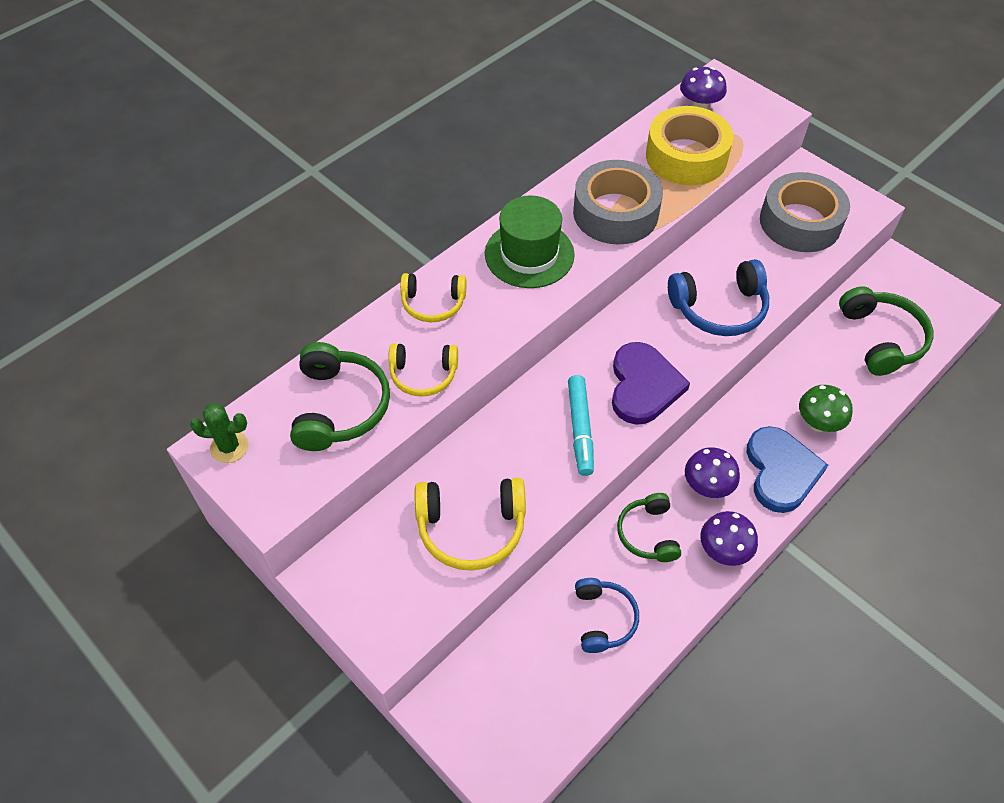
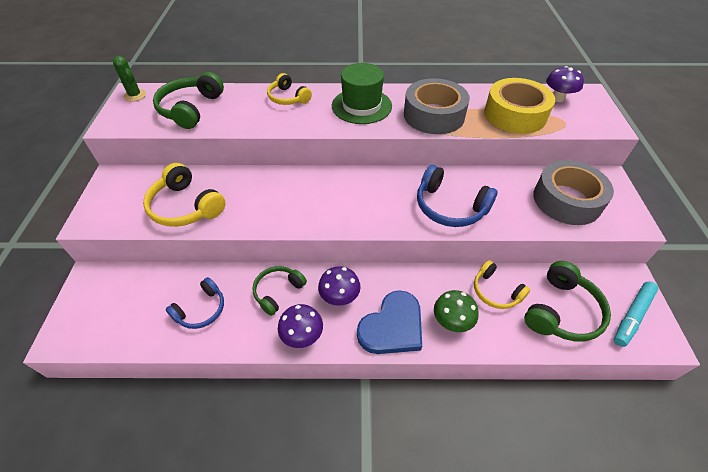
camera: 45 degrees right, 5 degrees down
green headphones [290,342,390,451] -> green headphones turned 150 degrees clockwise [153,72,224,129]
yellow headphones [389,344,458,397] -> yellow headphones moved to [474,260,530,309]
turquoise marker [568,375,594,476] -> turquoise marker moved to [614,281,658,347]
purple heart [612,342,690,425] -> none

